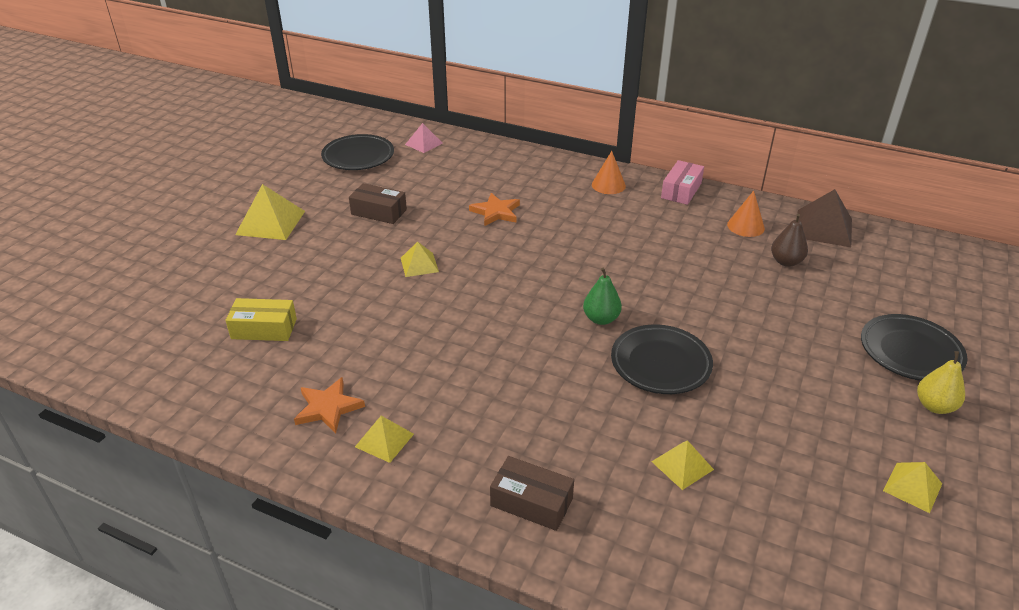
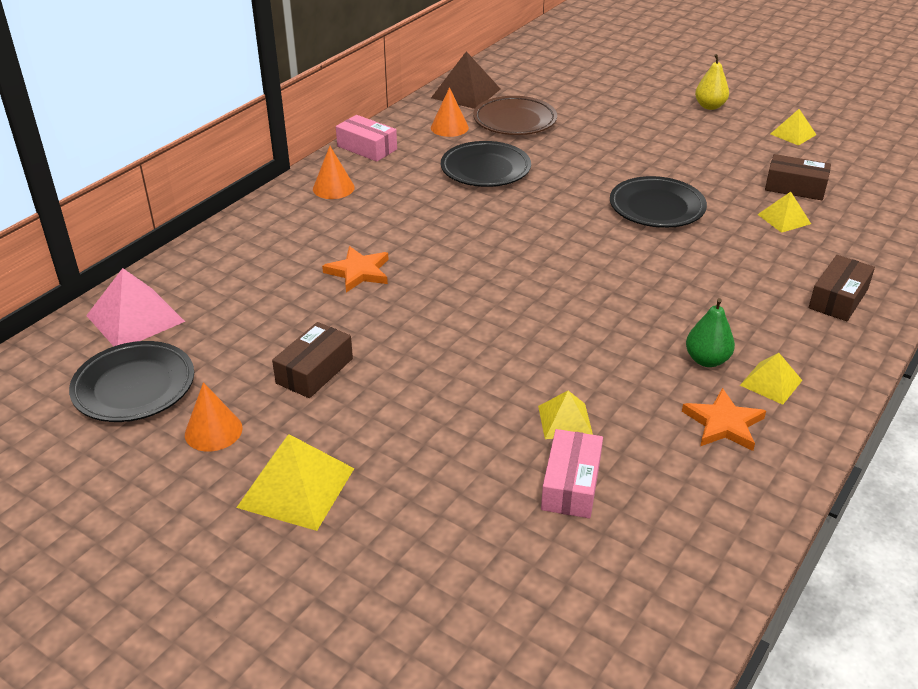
camera: 80 degrees left, 0 degrees up
yellow box [226,298,297,341] -> pink box [541,429,603,518]
yellow pyramid [401,242,439,277] -> yellow pyramid moved to [538,391,593,439]
pink pyramid [405,123,443,153] -> pink pyramid [86,268,185,346], size x1.69
green pear [583,268,622,325] -> green pear moved to [686,298,735,367]
brown pear [771,214,808,267] -> brown plate [473,96,557,135]
black plate [861,314,968,381] -> black plate moved to [441,141,531,187]
none -> orange cone [185,382,242,451]
none -> brown box [765,154,831,200]

